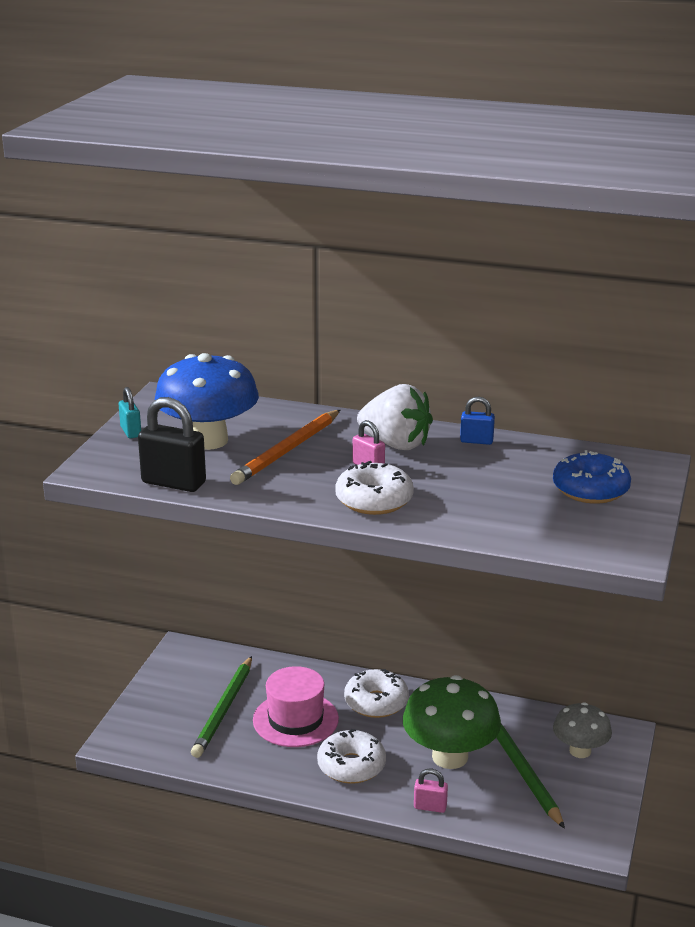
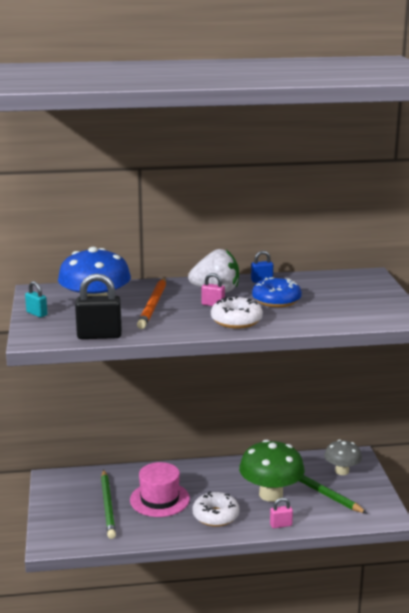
camera: 25 degrees left, 5 degrees down
white donut [344,669,409,718] -> none
blue donut [553,450,631,504] -> blue donut moved to [252,277,302,307]

